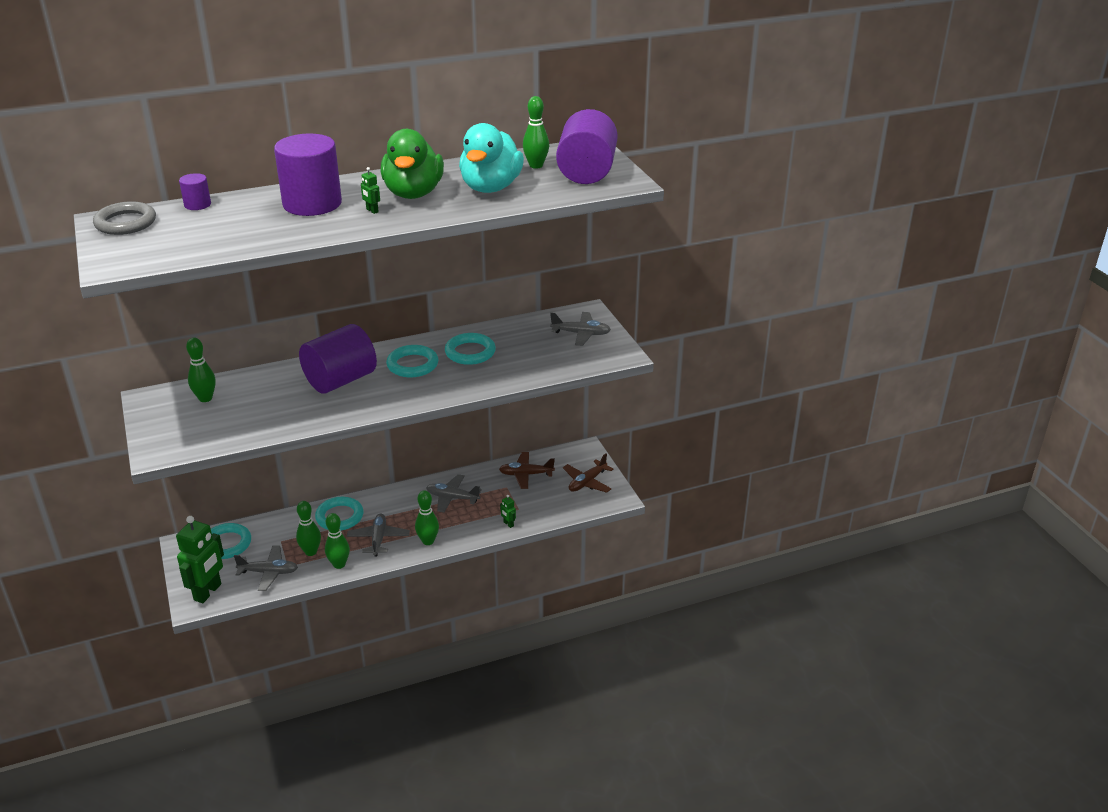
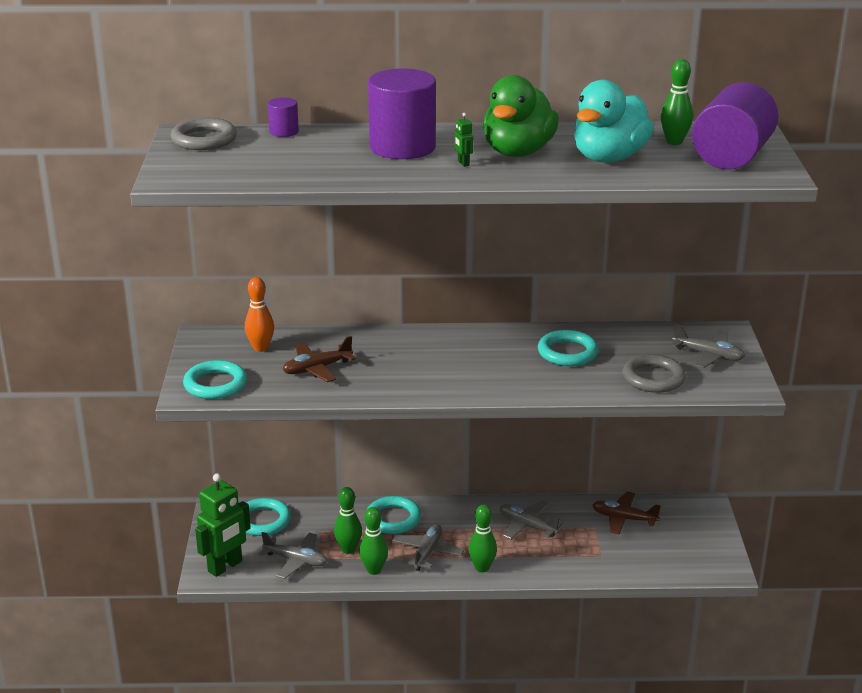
camera: 20 degrees right, 5 degrees down
green bowling pin [186,337,216,402] -> orange bowling pin [245,277,274,352]
purple cylinder [299,324,377,393] -> none
turquoise ring [386,345,439,377] -> turquoise ring moved to [183,360,247,399]
green robot [500,495,516,528] -> none
brown plane [563,453,614,493] -> brown plane moved to [282,336,356,382]
none -> grey ring [622,354,686,393]

